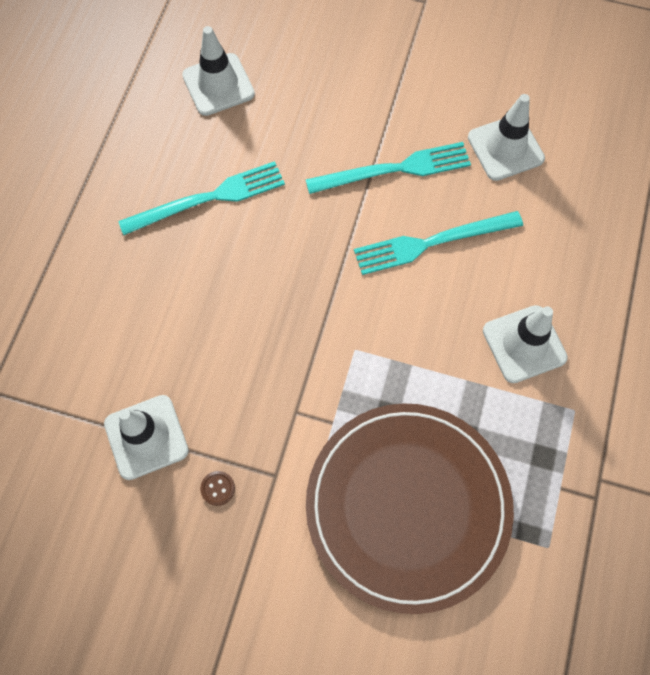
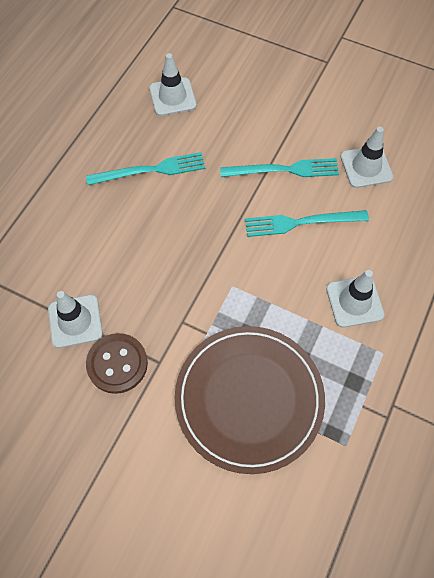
camera: 10 degrees right, 5 degrees down
brown button [200,471,235,506] -> brown button [86,333,148,394], size x2.48

